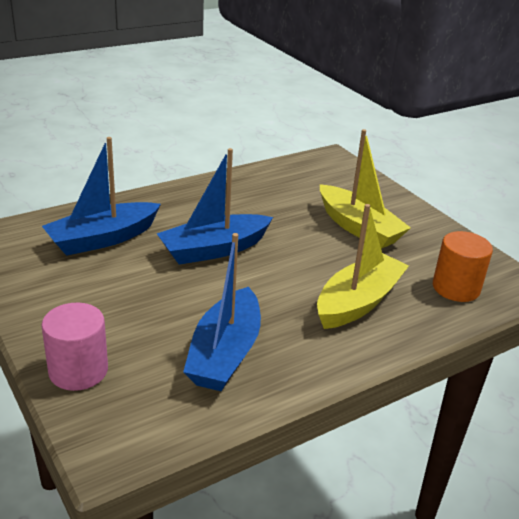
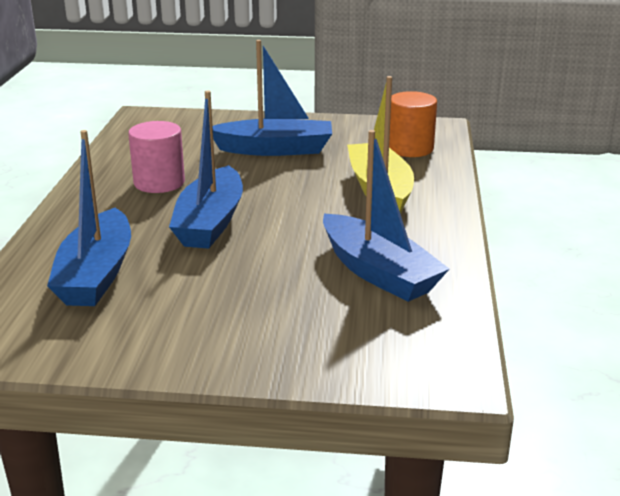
camera: 50 degrees left, 5 degrees down
pink cylinder [42,303,108,391] -> pink cylinder moved to [128,121,185,193]
yellow boat [320,129,411,249] -> blue boat [213,40,332,156]

